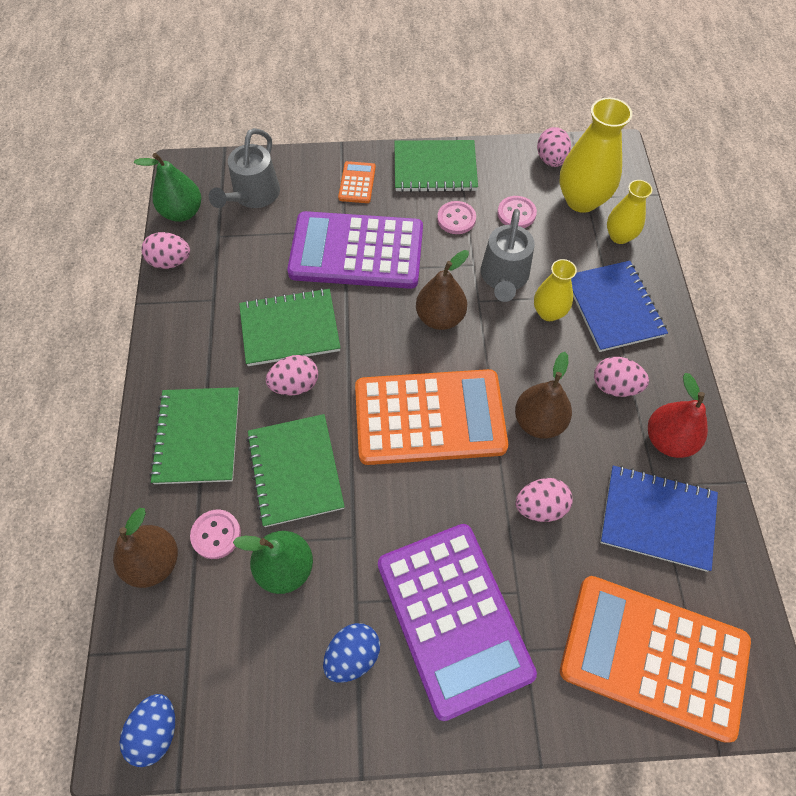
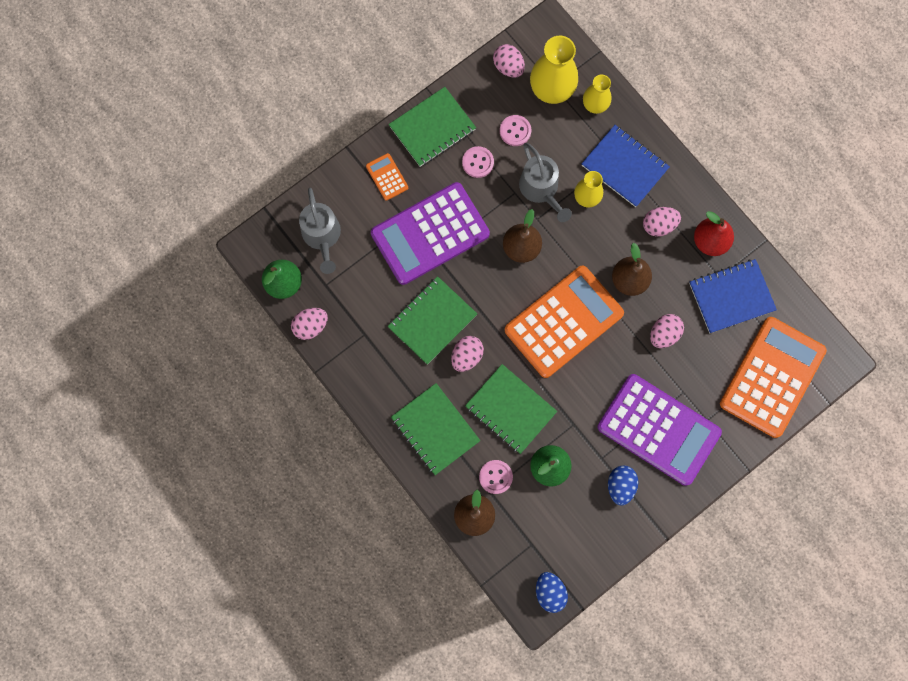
camera: 35 degrees left, 15 degrees up
orange calculator [560,576,751,742] -> orange calculator turned 135 degrees clockwise [720,317,827,438]

